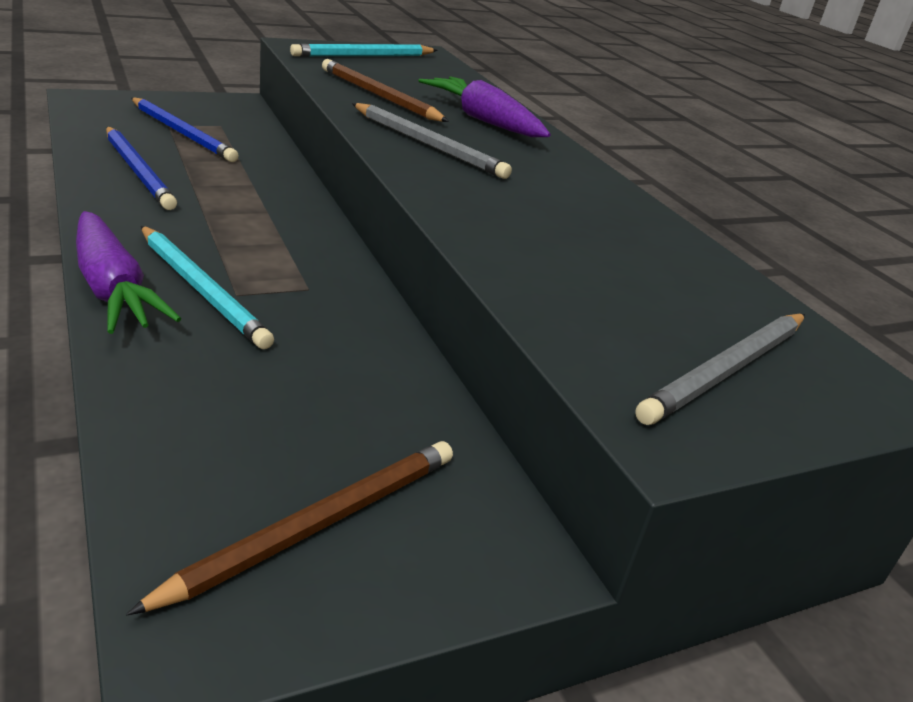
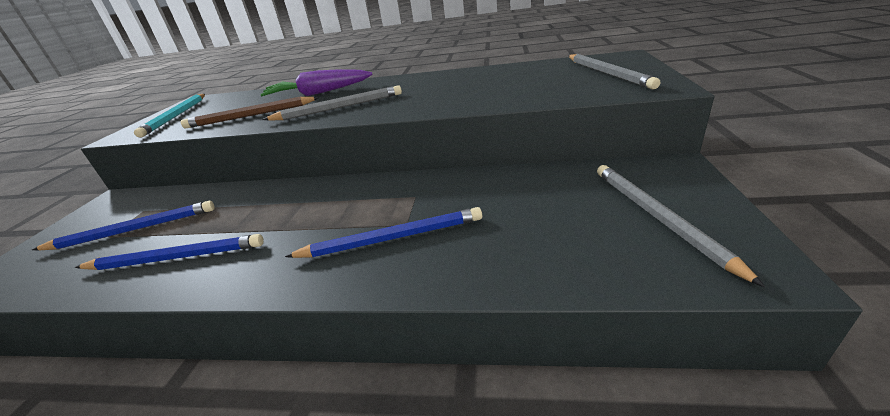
camera: 50 degrees left, 0 degrees up
purple carrot [76,211,181,334] -> none
brown pencil [126,441,453,615] -> grey pencil [597,165,765,287]
turquoise pencil [141,226,274,349] -> blue pencil [285,207,482,258]

